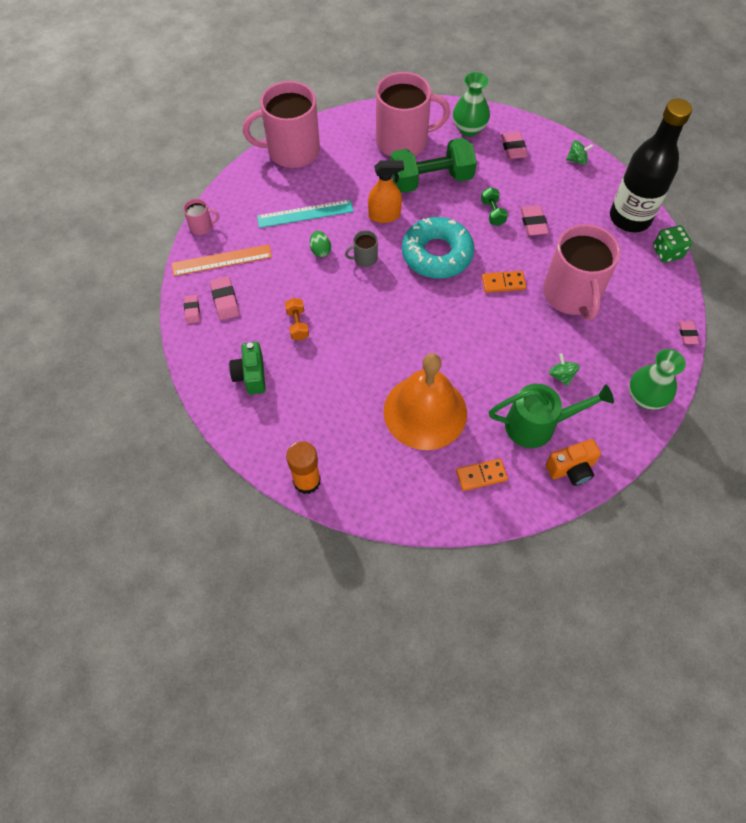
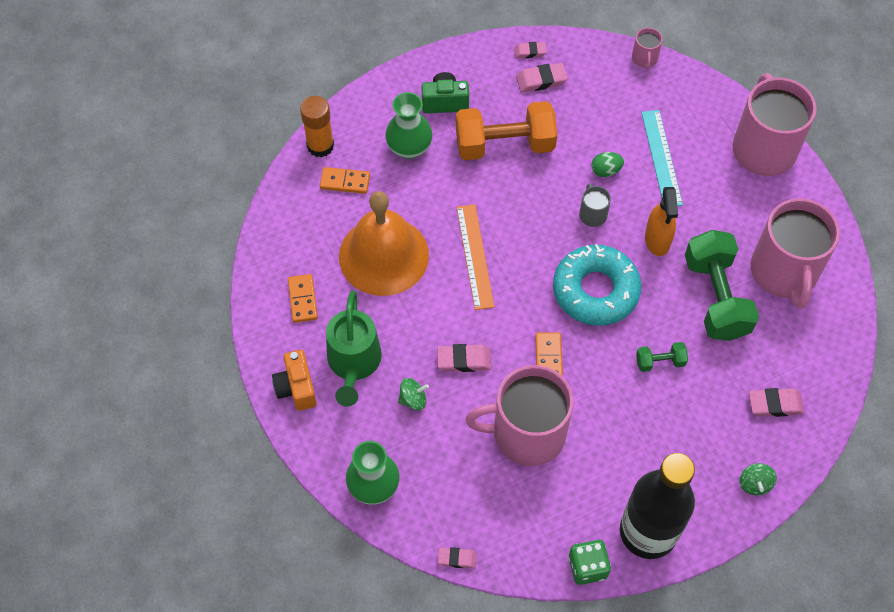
camera: 95 degrees right, 0 degrees up
orange ruler [171,244,272,276] -> orange ruler moved to [456,204,494,310]
orange dumbbell [285,298,309,341] -> orange dumbbell [456,101,557,160], size x2.20
green vase [453,72,490,137] -> green vase moved to [385,92,433,159]
pink eraser [520,205,549,236] -> pink eraser moved to [437,344,492,372]
none -> orange domino [320,167,370,194]

